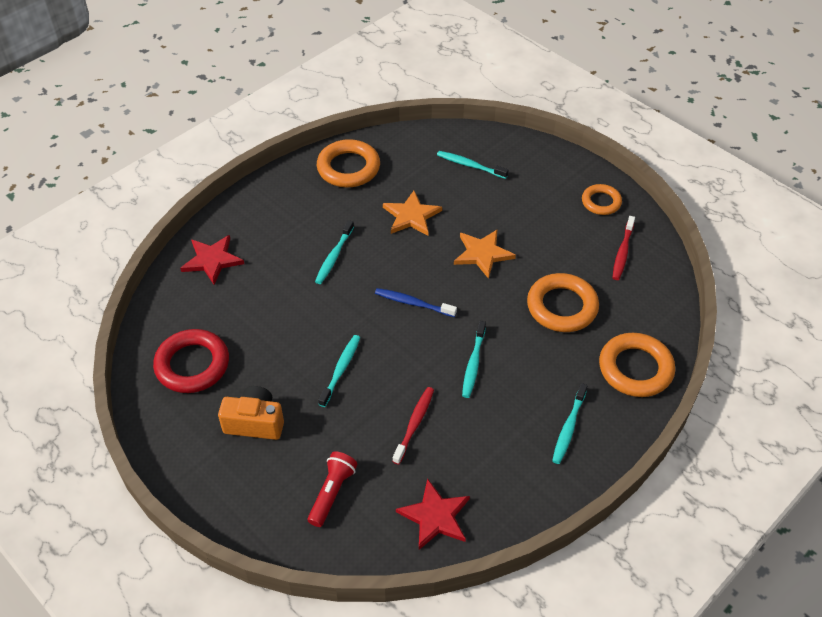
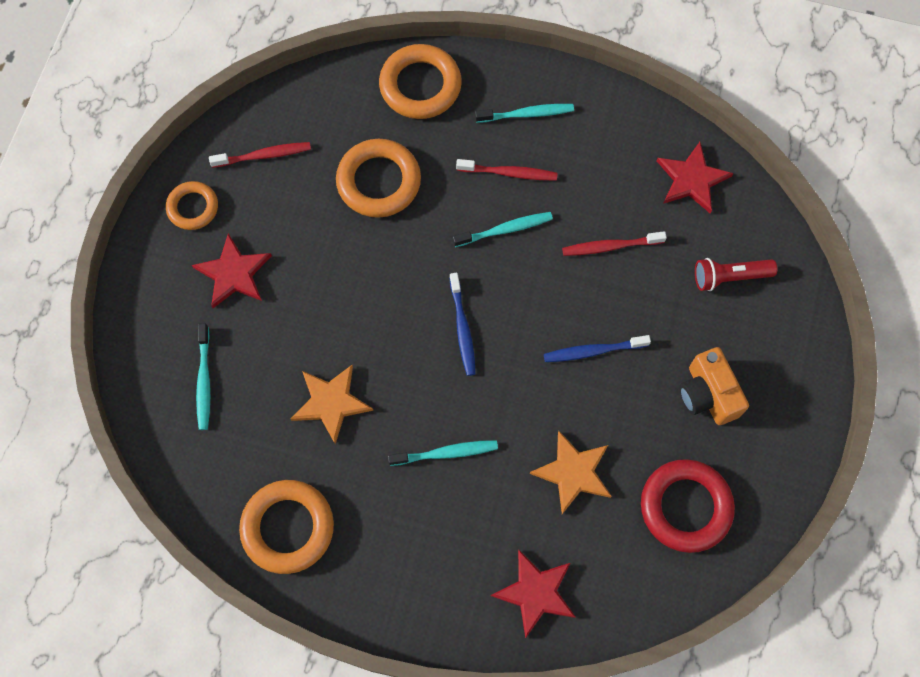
camera: 120 degrees left, 20 degrees up
turquoise toothbrush [318,335,360,407] -> blue toothbrush [544,335,651,362]
orange star [454,230,516,279] -> orange star moved to [530,431,612,514]
none -> red star [192,233,272,308]
none -> red toothbrush [456,159,558,180]

